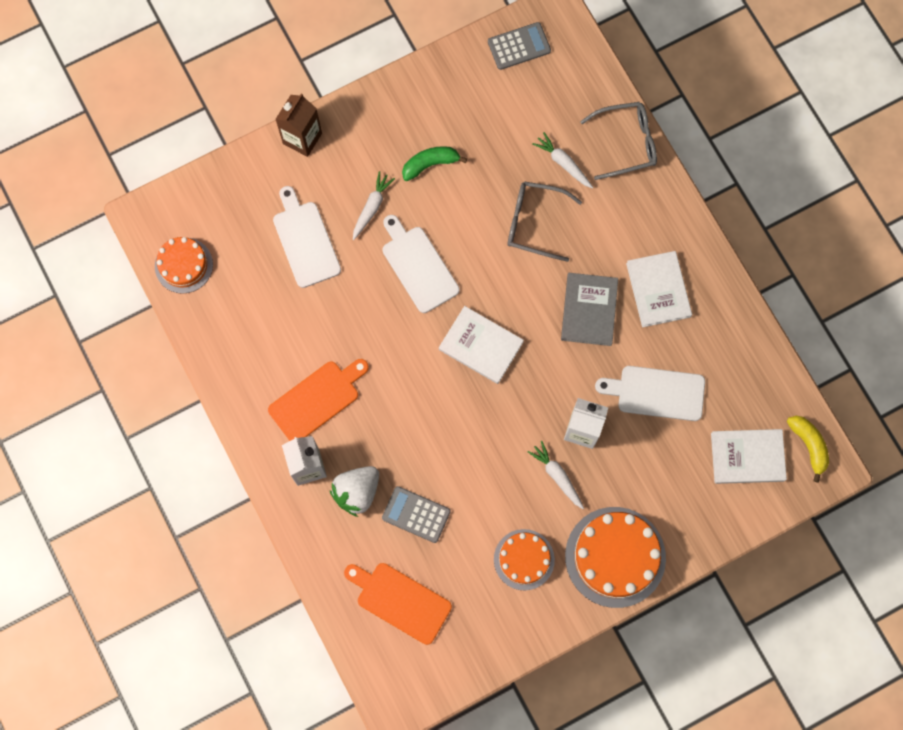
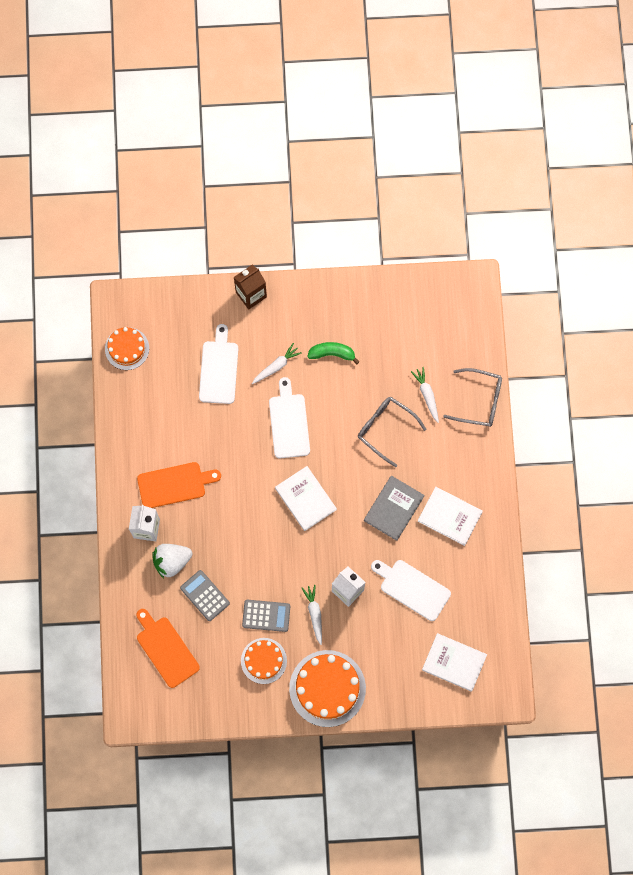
camera: 25 degrees right, 0 degrees up
grey calculator [488,22,551,70] -> grey calculator moved to [242,600,291,632]
white book [626,251,692,327] -> white book turned 75 degrees counterclockwise [418,487,483,546]
yellow banana [787,416,829,482] -> none

